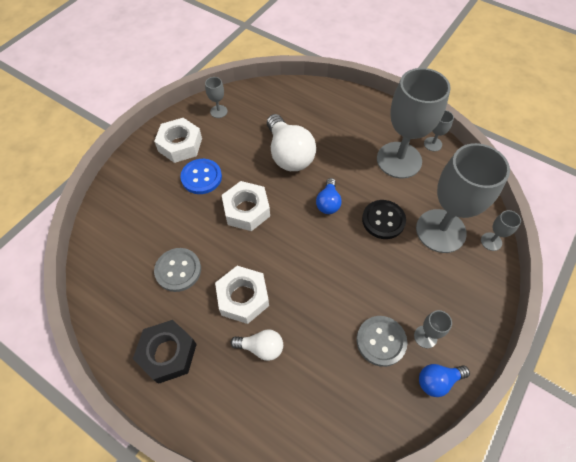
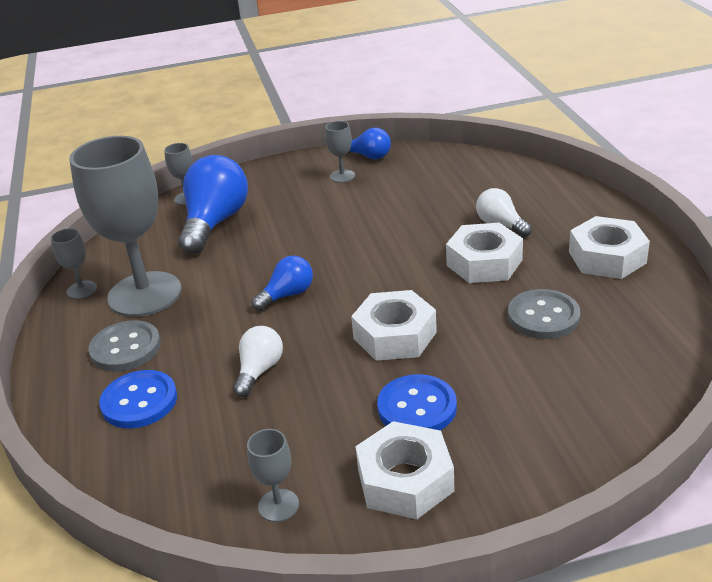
camera: 135 degrees left, 25 degrees down
black nut [133,320,197,384] -> white nut [569,216,650,279]
white light bulb [267,114,316,171] -> white light bulb [233,326,283,397], size x0.54
grey button [356,316,407,367] -> grey button moved to [88,320,161,371]
black button [362,200,406,239] -> none
grey goblet [416,143,510,253] -> blue light bulb [178,155,248,254]
none -> blue button [99,370,177,428]

